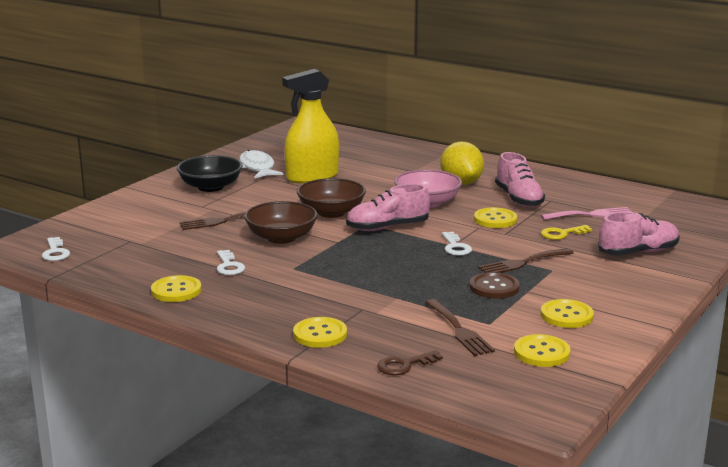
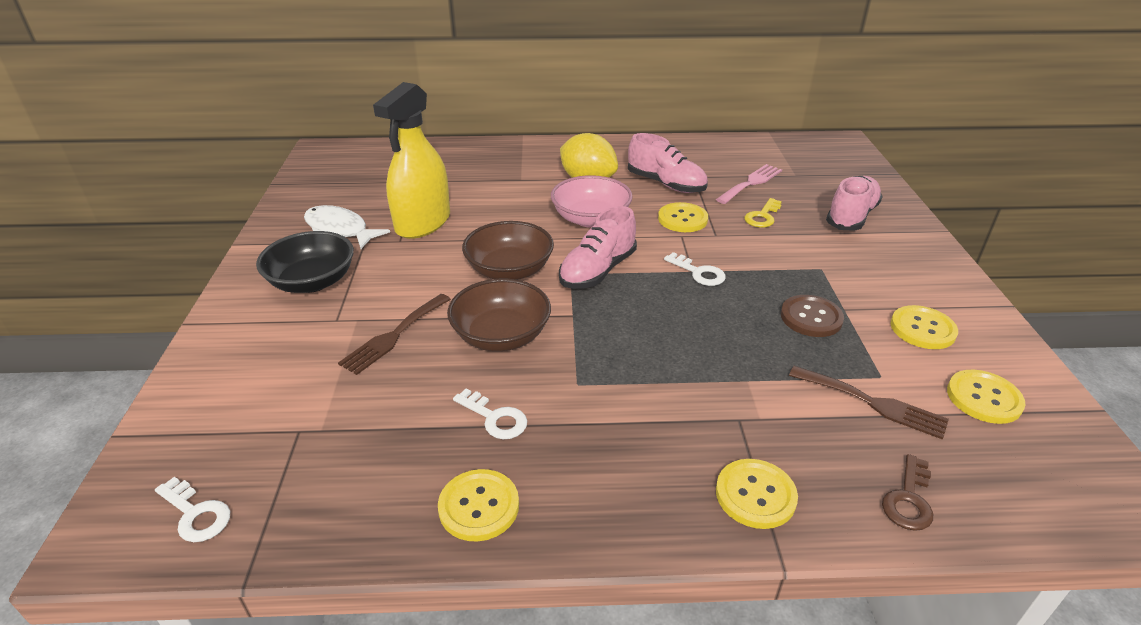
camera: 35 degrees left, 15 degrees up
brown fork [478,248,573,273] -> none

